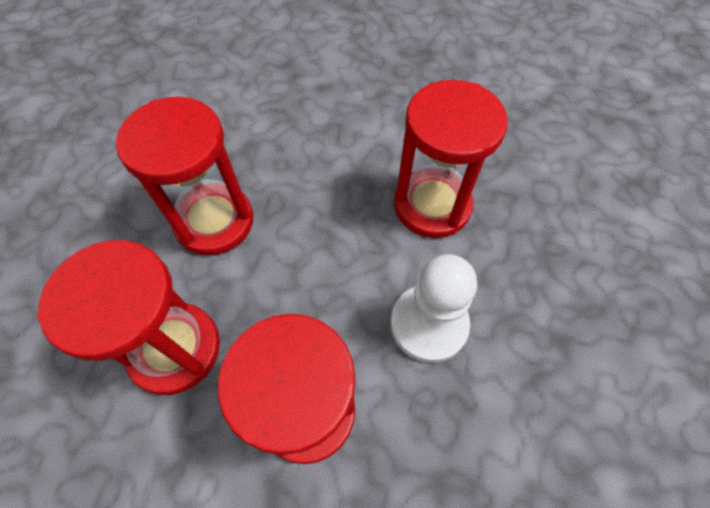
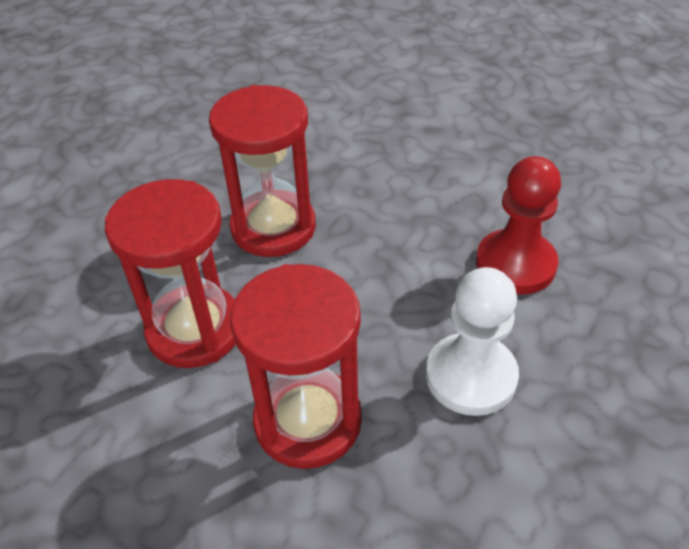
camera: 20 degrees right, 15 degrees down
red hourglass [394,80,508,238] -> red pawn [476,156,561,295]

